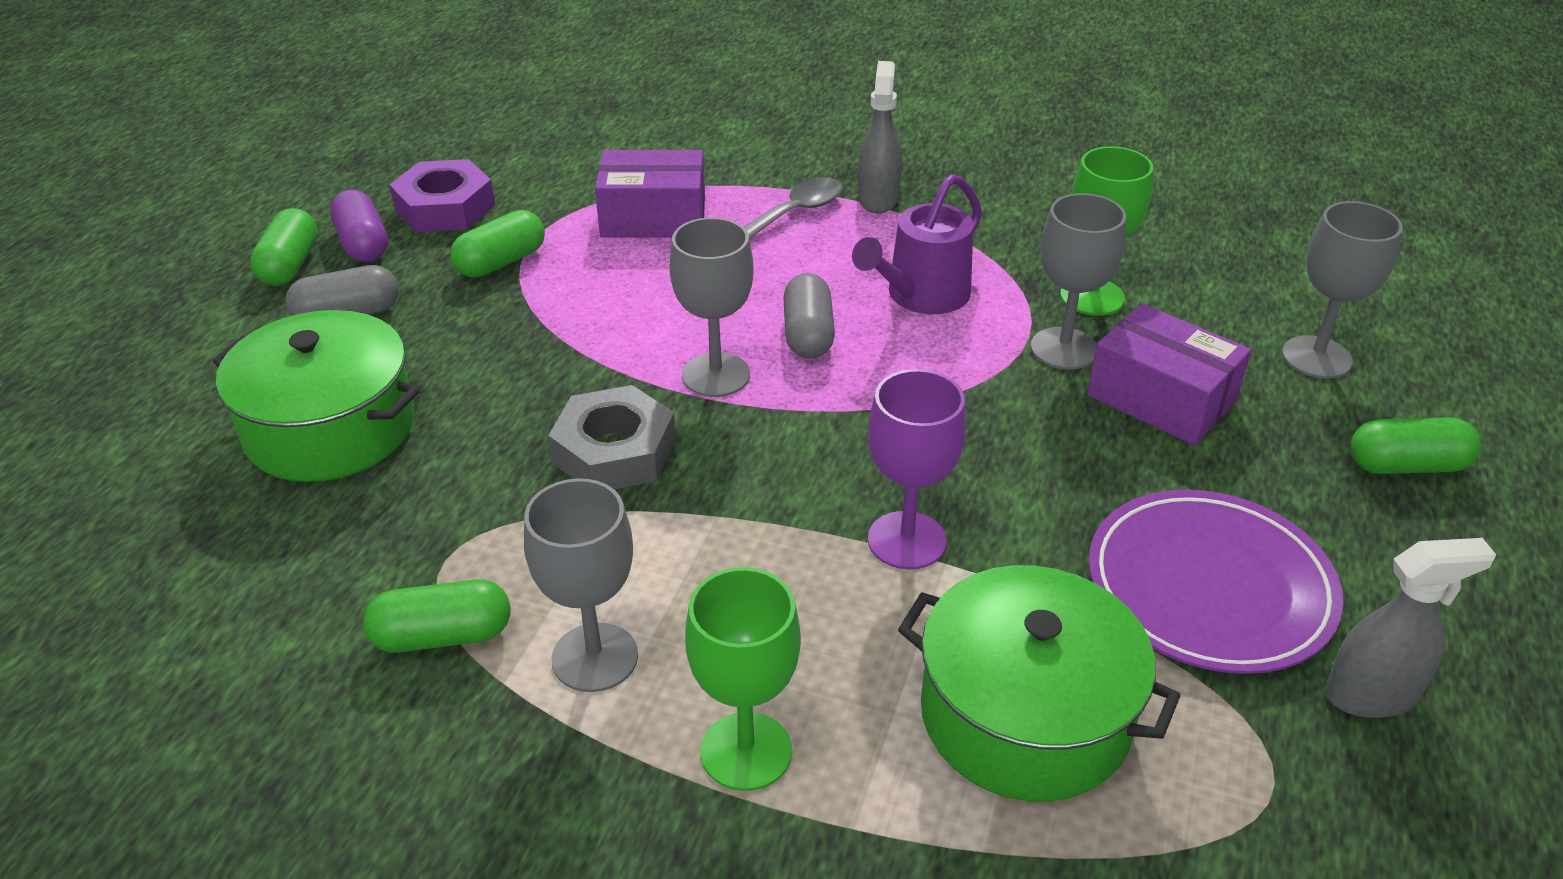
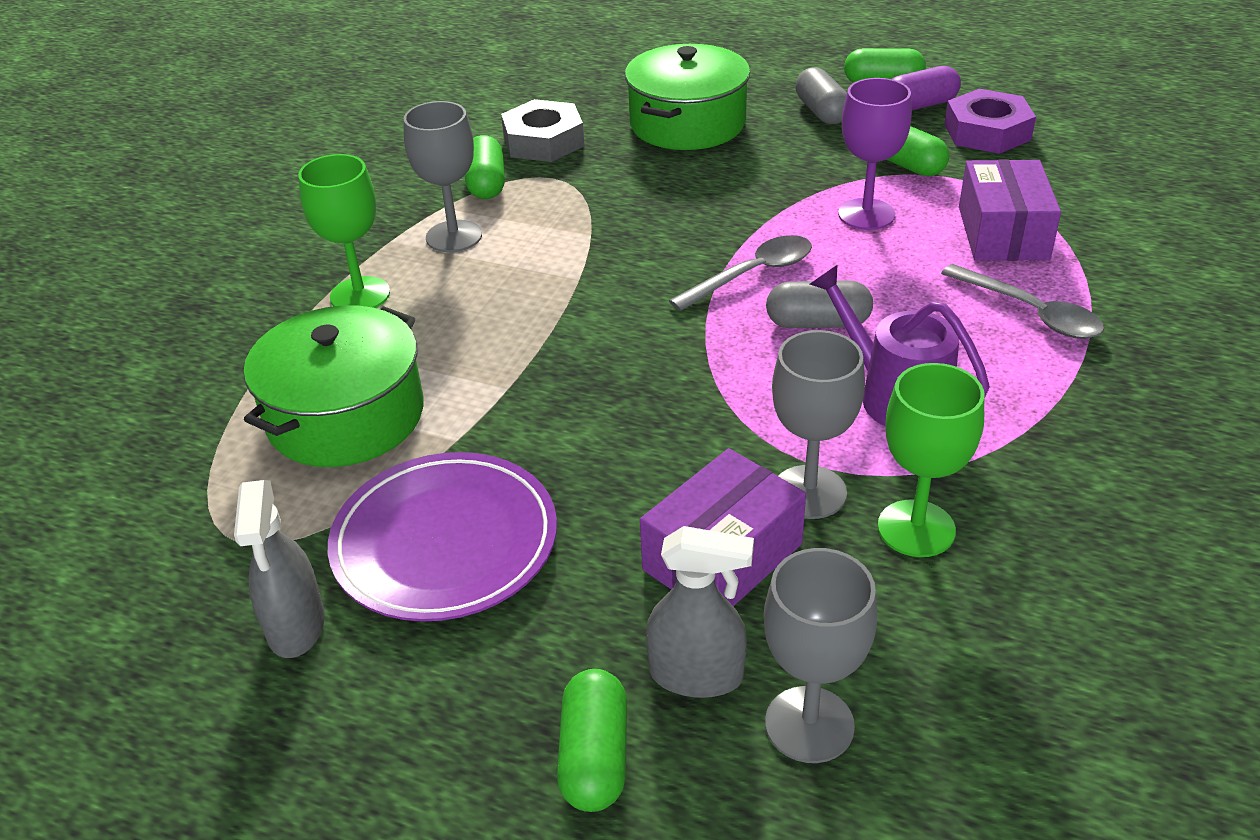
camera: 95 degrees right, 0 degrees up
grey nut [548,385,676,490] -> grey nut moved to [501,99,584,162]
grey goblet [670,217,753,397] -> grey spoon [669,235,812,311]
grey spray bottle [858,61,902,213] -> grey spray bottle moved to [646,526,754,698]
purple goblet [868,369,966,570] -> purple goblet moved to [838,78,912,230]

